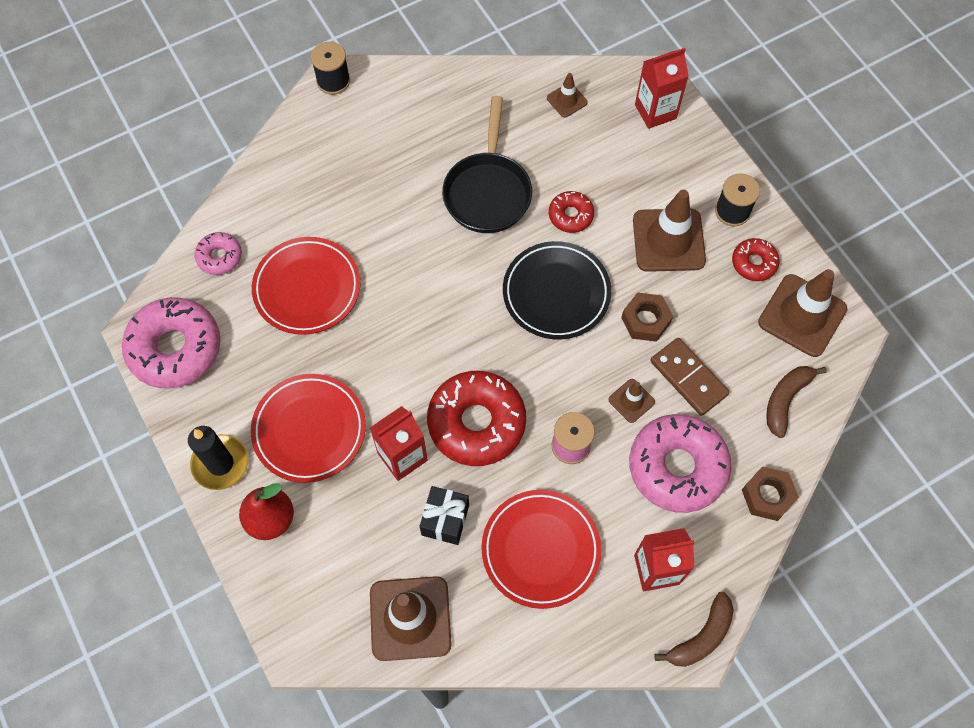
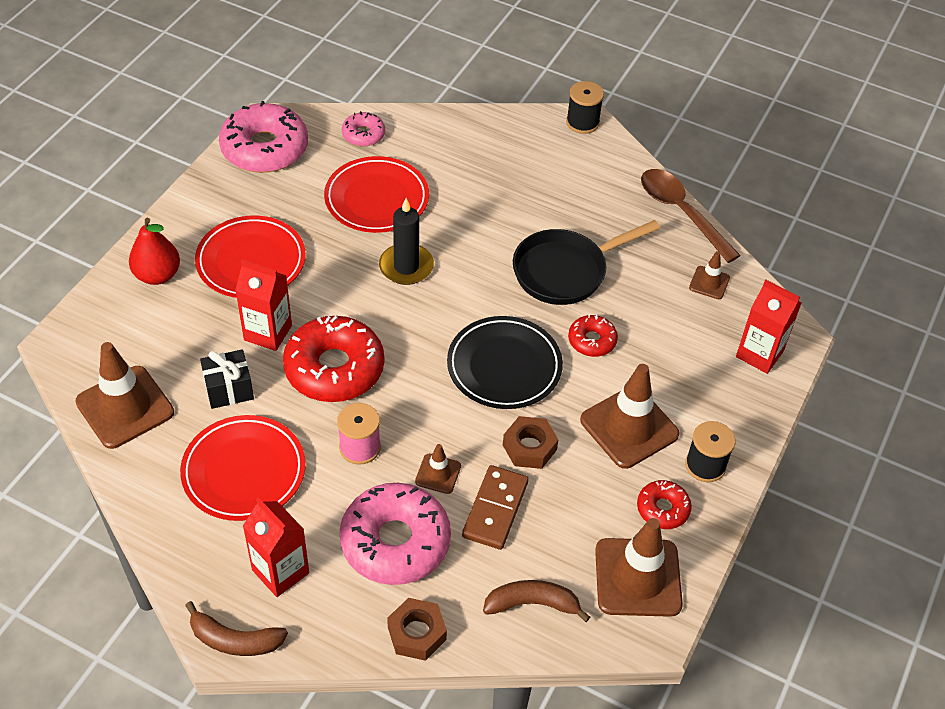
camera: 55 degrees right, 15 degrees down
black candle [188,426,249,490] -> black candle moved to [379,198,434,285]
none -> brown spoon [641,169,741,263]

